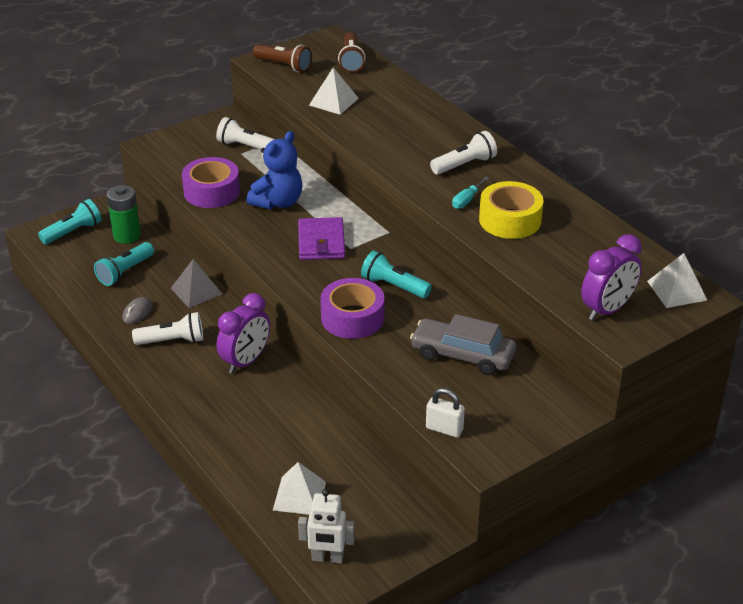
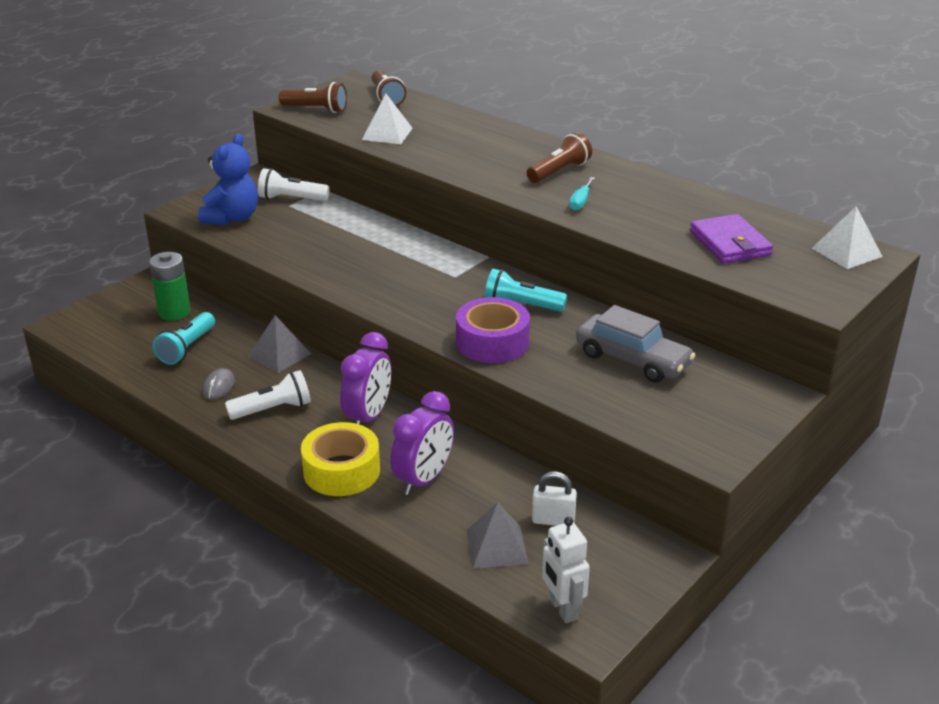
camera: 15 degrees left, 5 degrees down
turquoise flashlight [38,199,102,244] -> none
purple tape [182,157,240,208] -> none
blue teddy bear [247,131,303,209] -> blue teddy bear moved to [198,134,258,225]
white pyramid [273,462,326,515] -> grey pyramid [466,502,528,569]
purple wallet [298,217,345,260] -> purple wallet moved to [690,214,773,264]
white robot [298,489,355,563] -> white robot turned 75 degrees clockwise [542,517,590,623]
grey car [410,314,516,375] -> grey car turned 150 degrees counterclockwise [576,305,695,383]
white padlock [426,388,465,438] -> white padlock moved to [532,471,577,526]
white flashlight [430,131,497,175] -> brown flashlight [527,132,592,183]
yellow tape [479,181,543,239] -> yellow tape moved to [301,422,380,496]
purple clock [581,234,642,321] -> purple clock moved to [390,391,454,495]

